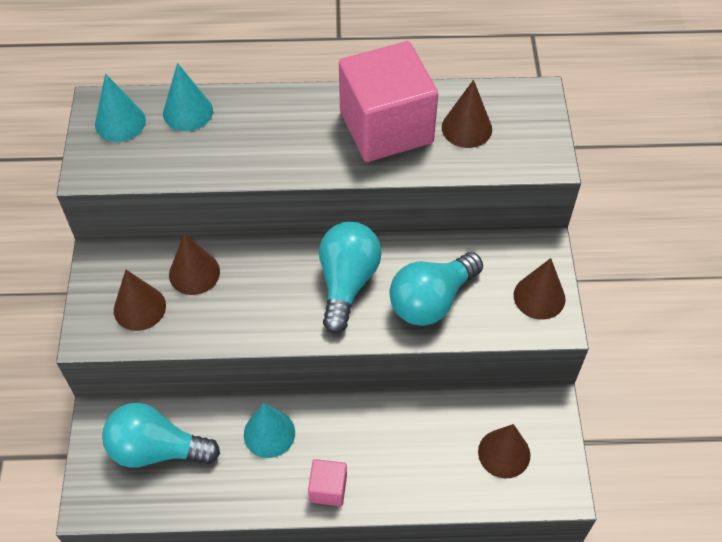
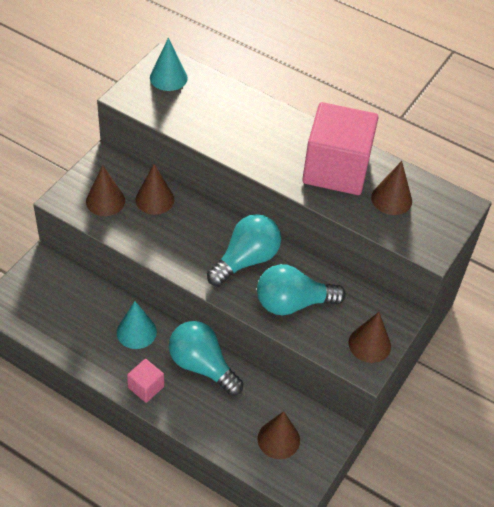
camera: 30 degrees right, 5 degrees down
turquoise light bulb [102,403,220,468] -> turquoise light bulb moved to [169,321,244,396]
turquoise cone [163,63,213,131] -> none

